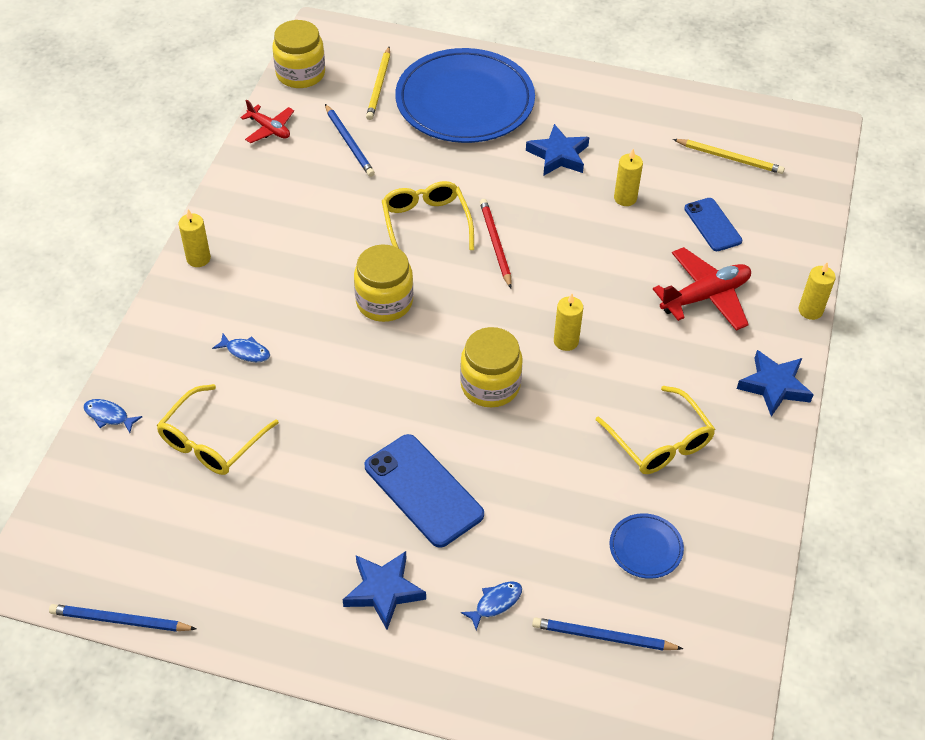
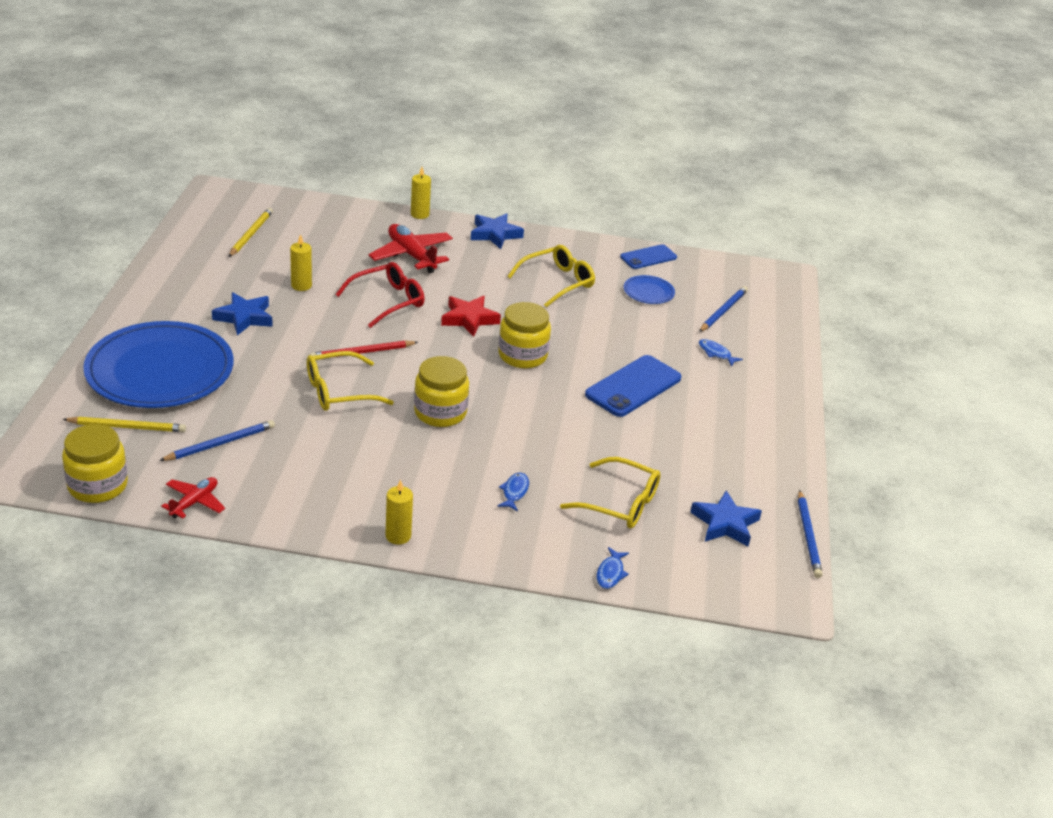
camera: 100 degrees left, 15 degrees down
blue star [343,551,426,630] -> blue star moved to [690,490,762,546]
blue pencil [532,617,683,651] -> blue pencil turned 150 degrees counterclockwise [699,286,748,332]
yellow candle [554,294,583,351] -> red star [441,296,501,337]
blue phone [684,198,742,251] -> blue phone moved to [620,244,677,269]
none -> red glasses [335,262,425,328]

